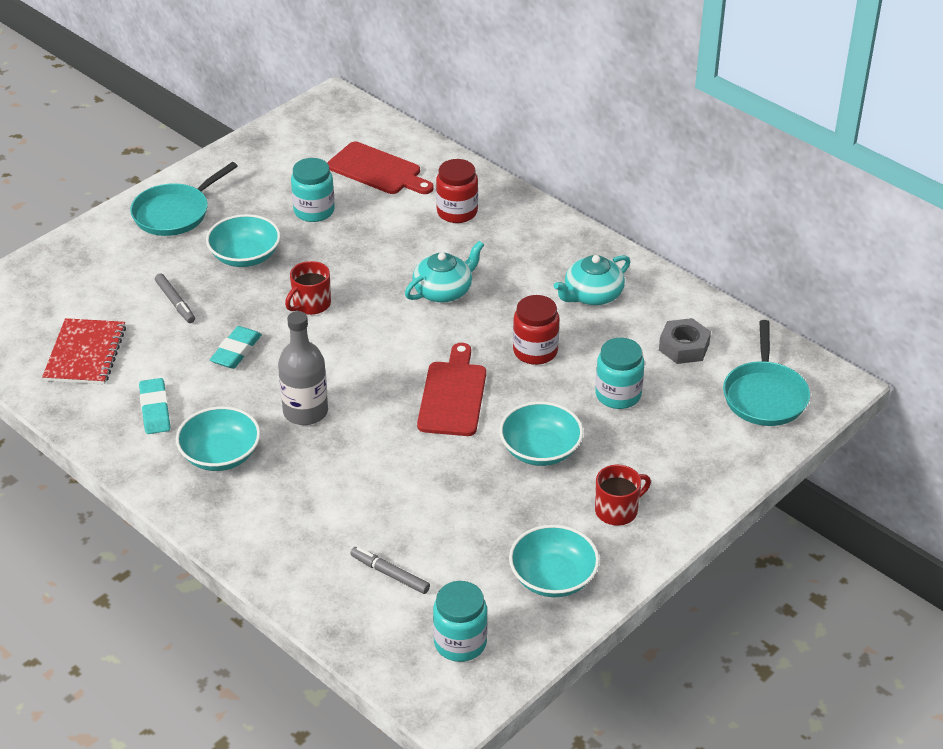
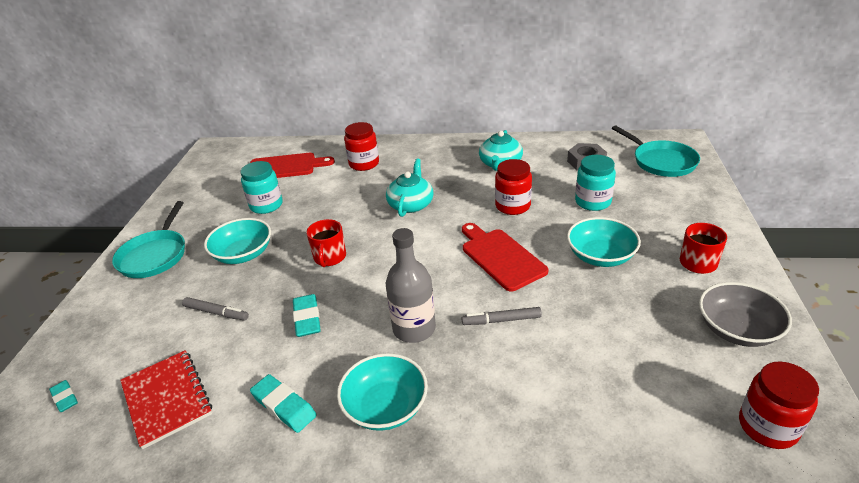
camera: 35 degrees left, 5 degrees down
grey marker [350,547,430,594] -> grey marker moved to [462,307,542,325]
turquoise jar [433,581,488,662] -> red jar [739,362,819,449]
turquoise bowl [509,525,599,597] -> grey bowl [699,282,792,347]
none -> turquoise eraser [49,380,78,412]

